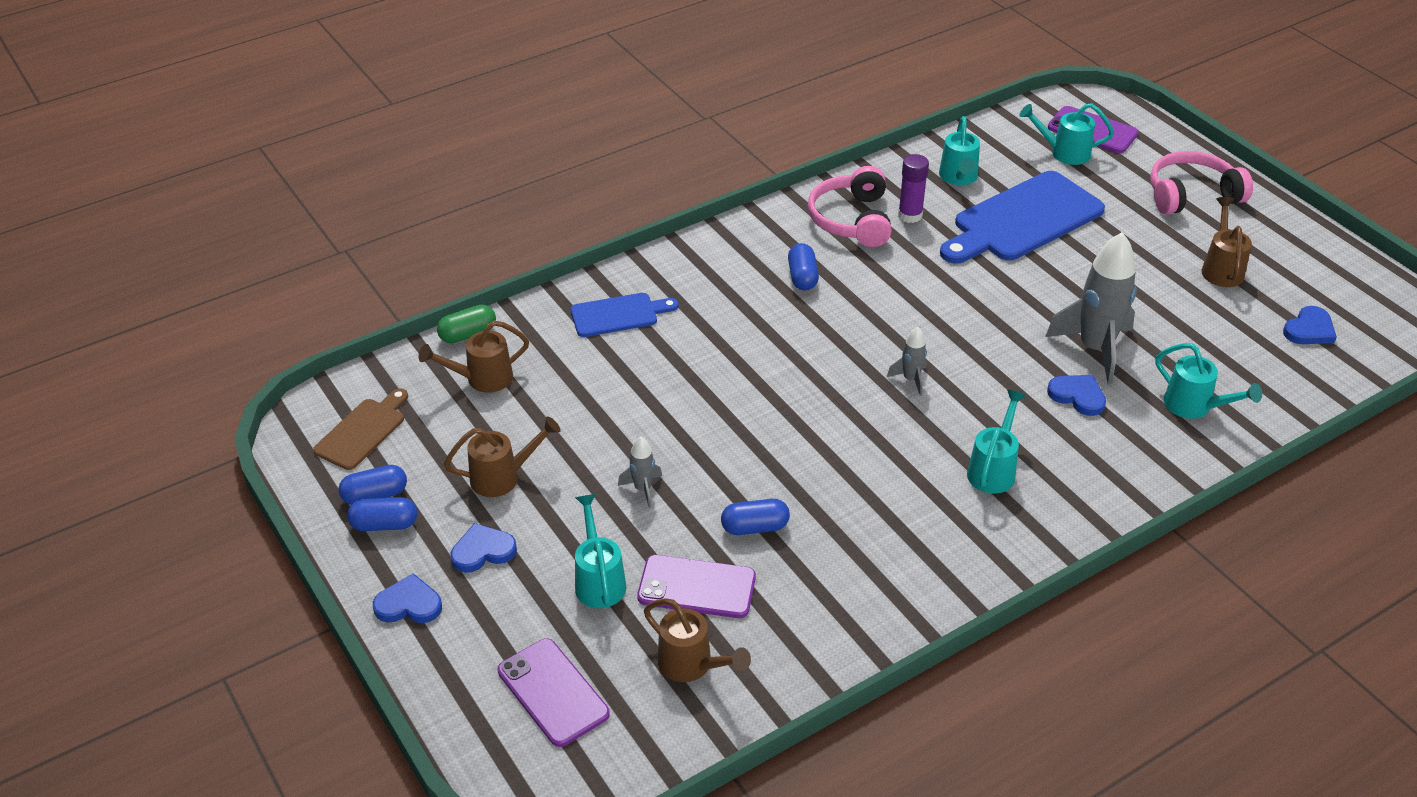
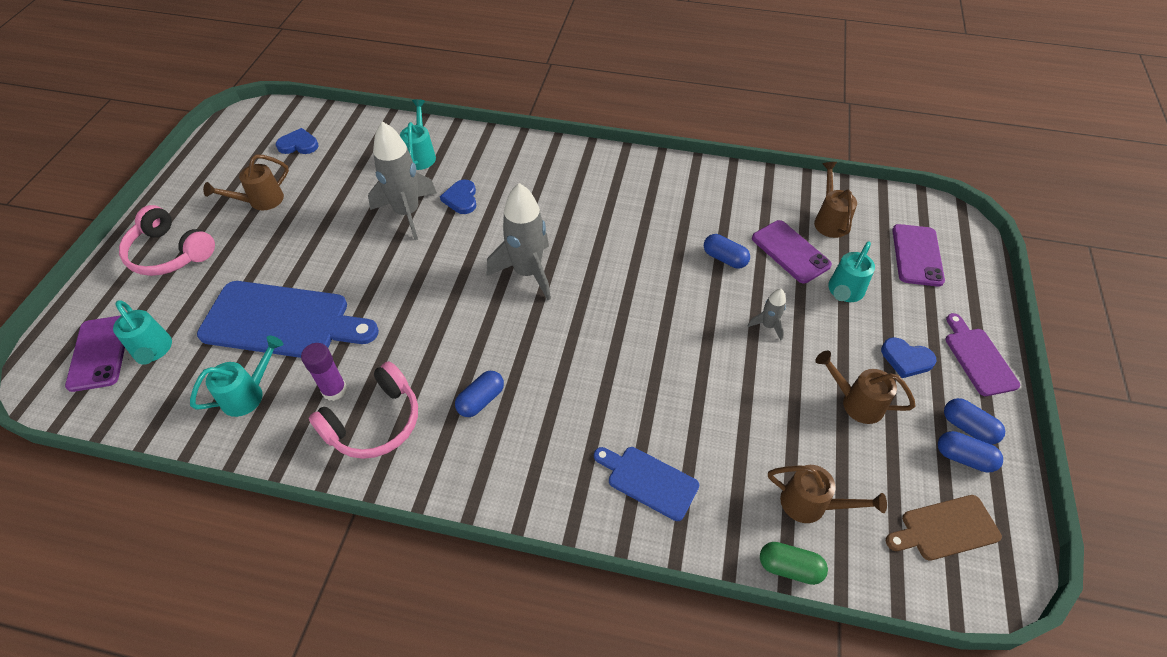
camera: 135 degrees left, 10 degrees up
blue heart [373,573,442,623] -> purple cutting board [945,313,1020,396]
grey rocket [887,327,927,396] -> grey rocket [487,183,551,300], size x2.14
turquoise watering can [967,390,1026,494] -> none

